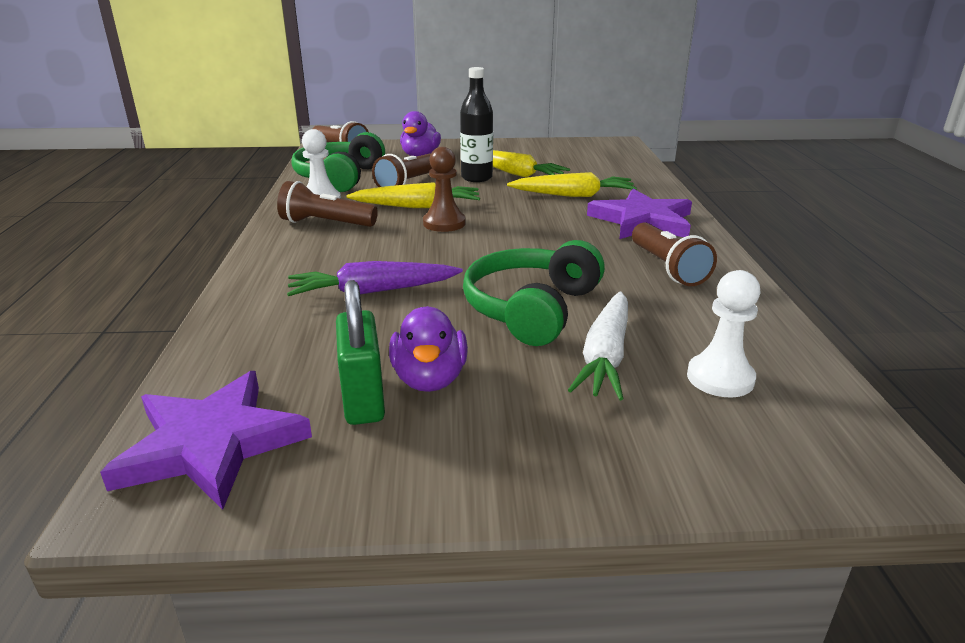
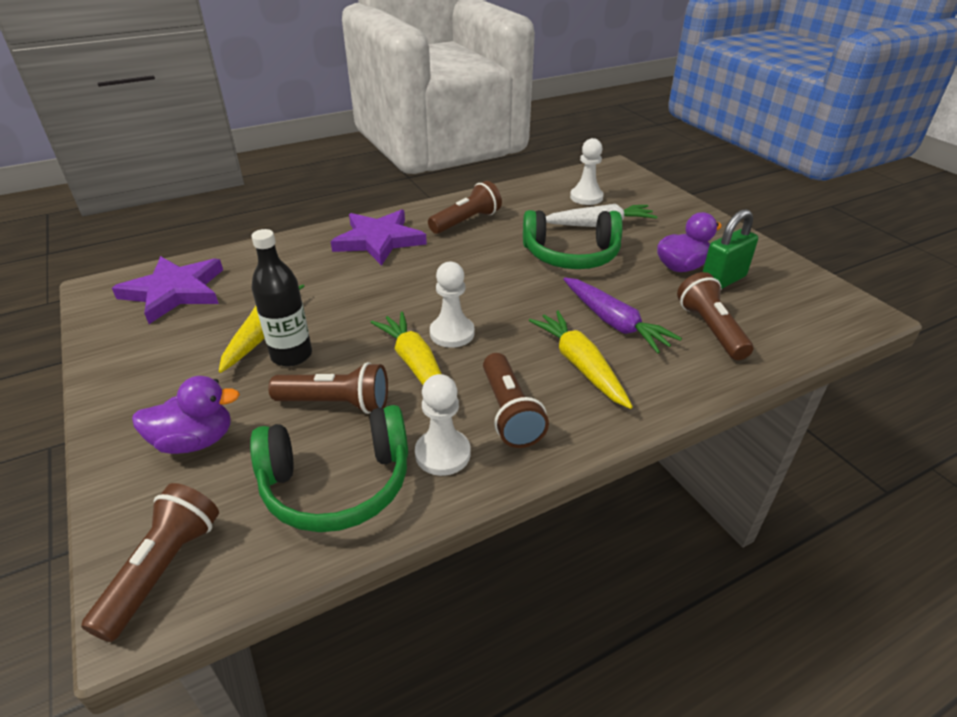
camera: 115 degrees left, 10 degrees up
purple star [100,371,312,510] -> purple star moved to [112,256,223,324]
brown pawn [423,147,466,232] -> white pawn [430,262,475,348]
yellow carrot [507,172,637,197] -> yellow carrot moved to [529,310,633,409]
none -> brown flashlight [677,272,753,360]

